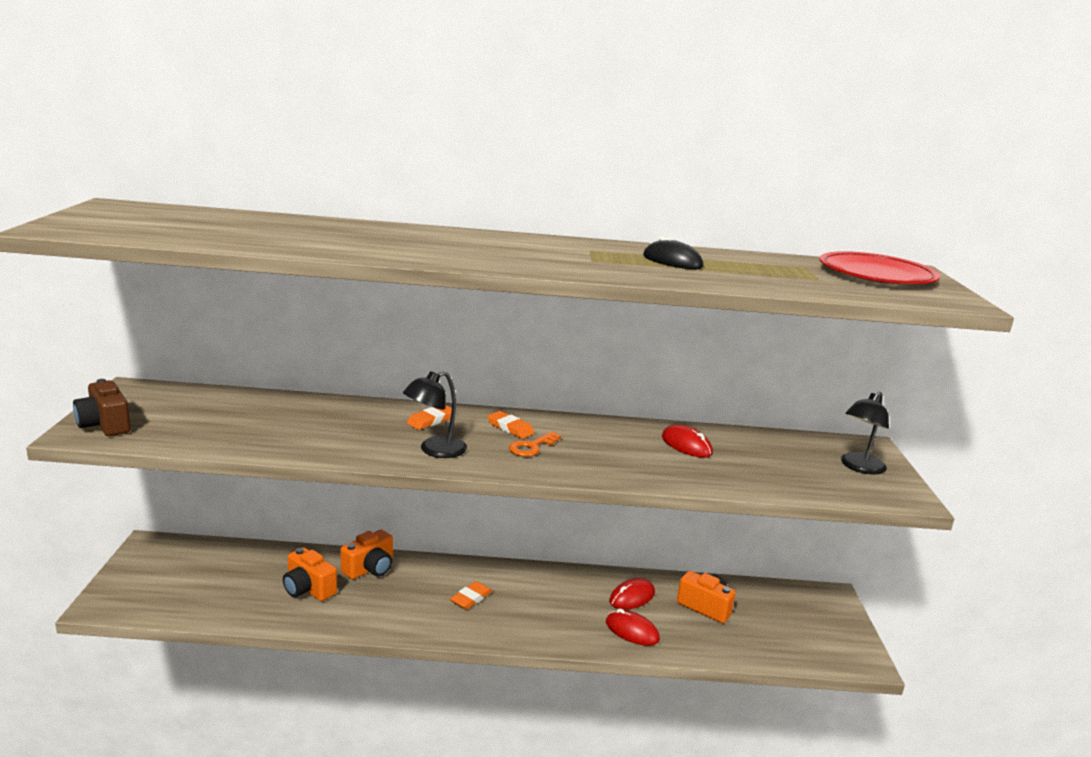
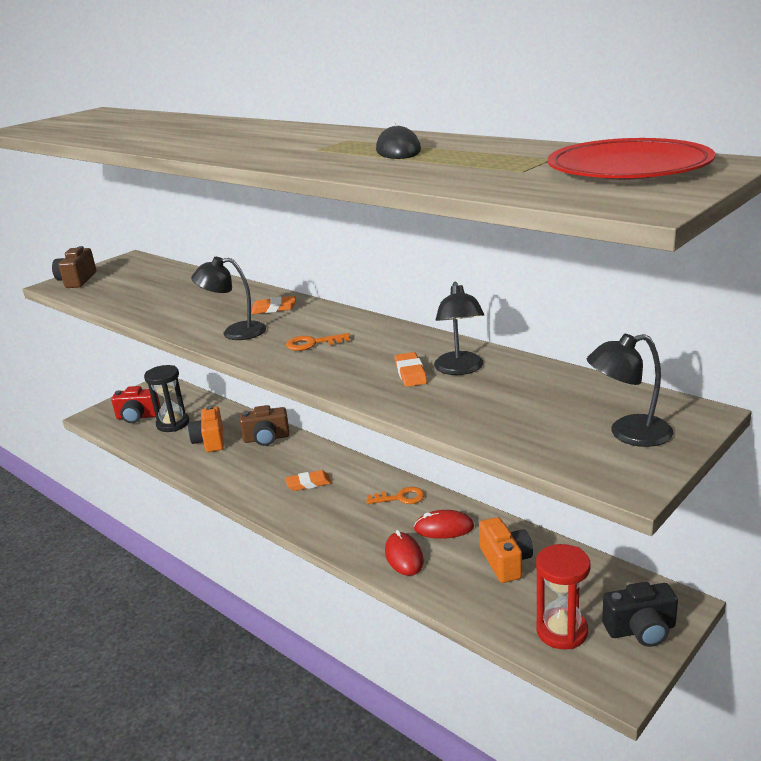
camera: 45 degrees right, 5 degrees up
orange camera [341,530,393,579] -> brown camera [240,405,289,446]
orange eraser [487,411,534,439] -> orange eraser moved to [395,352,427,387]
red mouse [662,425,713,458] -> black lamp [434,282,484,375]
none -> red camera [111,386,161,423]
none -> black hourglass [144,365,189,432]
none -> orange key [366,487,424,504]
none -> red hourglass [536,544,591,649]
none -> black camera [602,582,678,647]

